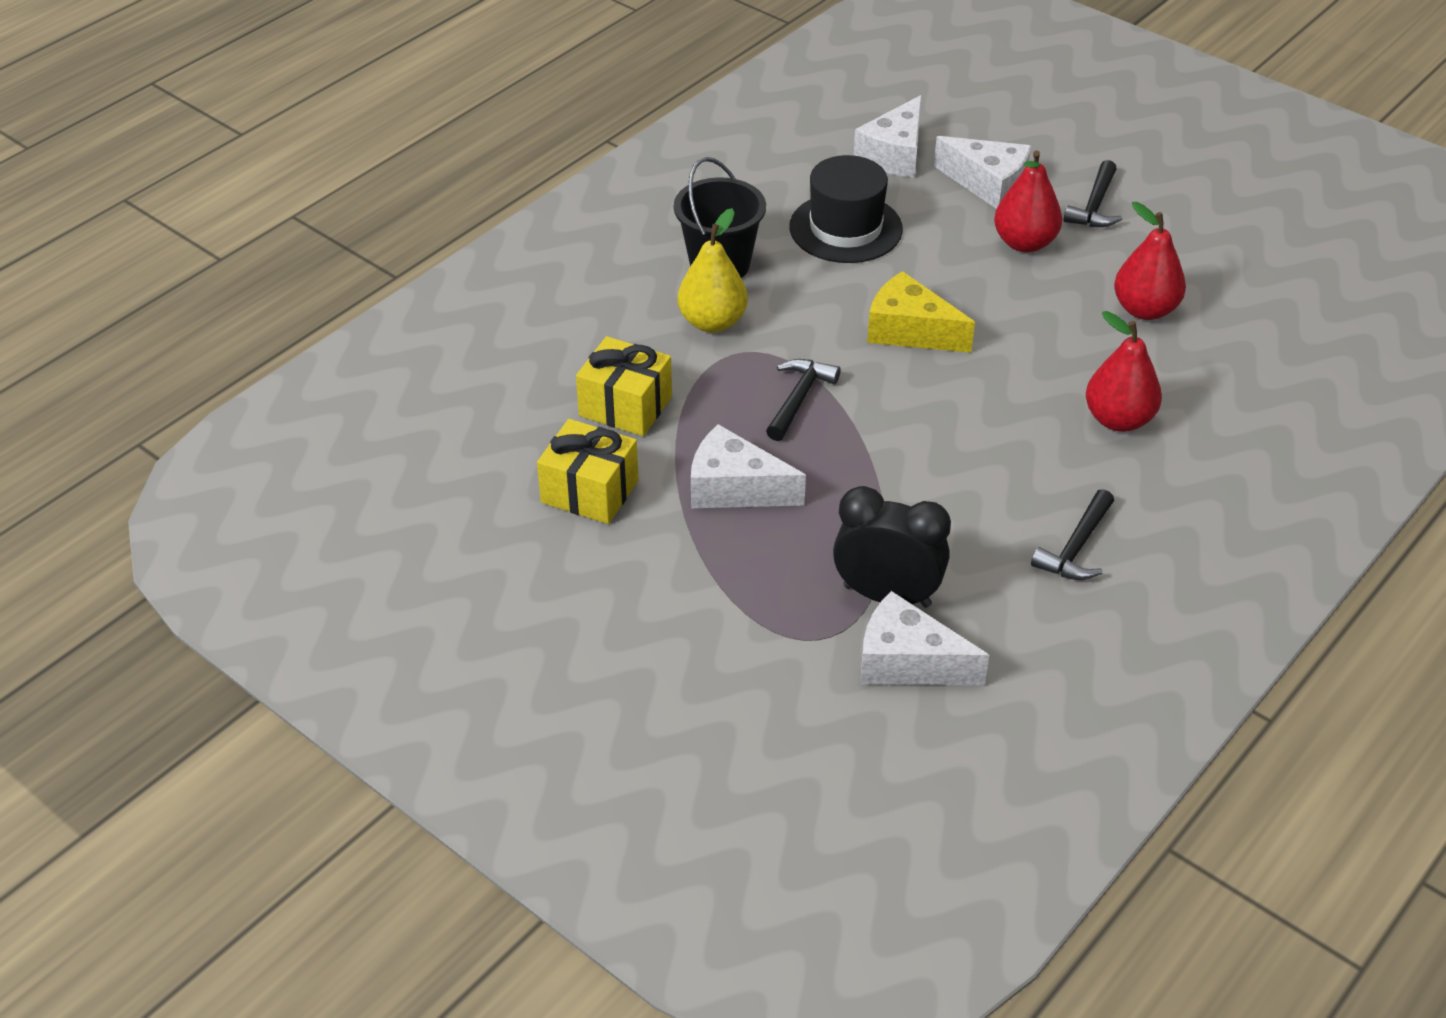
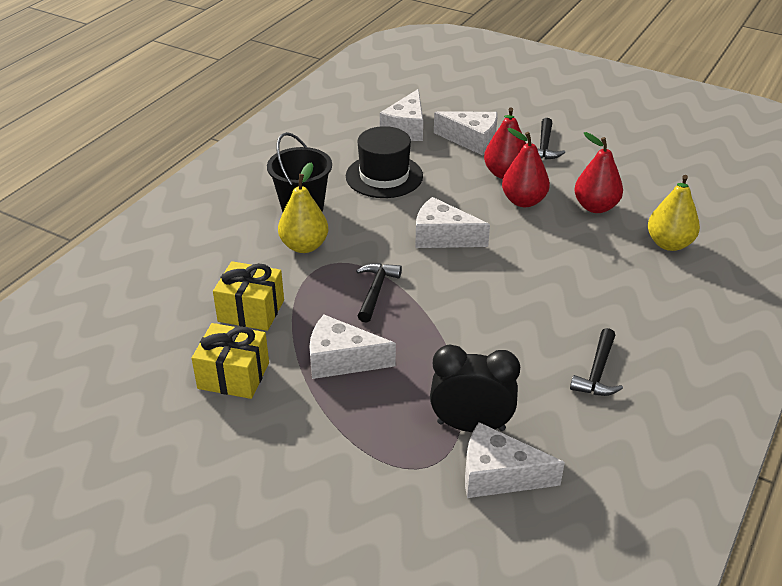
camera: 10 degrees left, 5 degrees down
yellow cheese [867,271,975,353] -> white cheese [415,197,490,248]
red pear [1086,311,1162,432] -> red pear moved to [502,128,550,207]
none -> yellow pear [648,175,700,251]

